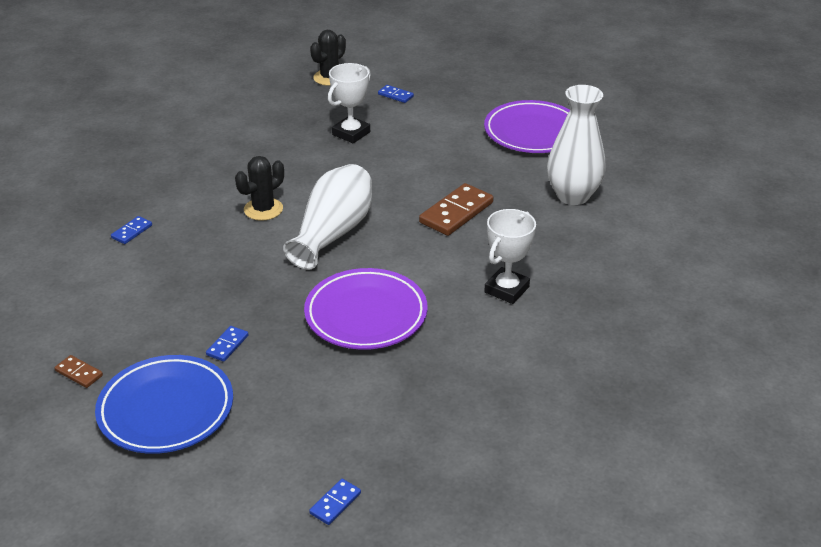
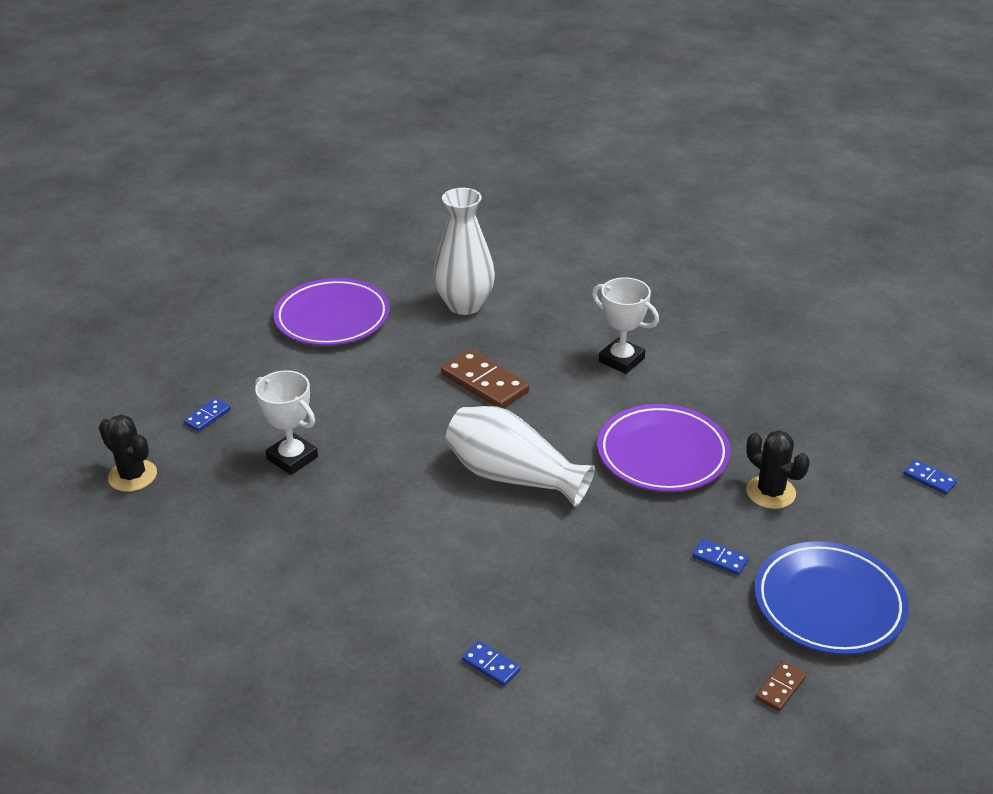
camera: 85 degrees left, 0 degrees up
black cactus [235,156,284,221] -> black cactus moved to [746,430,810,509]

